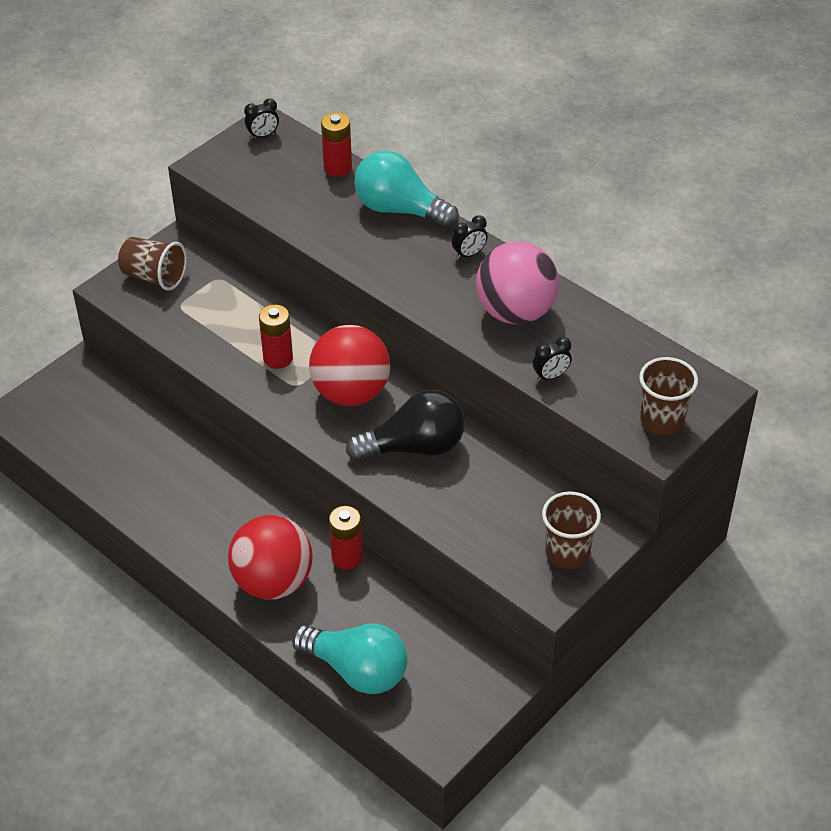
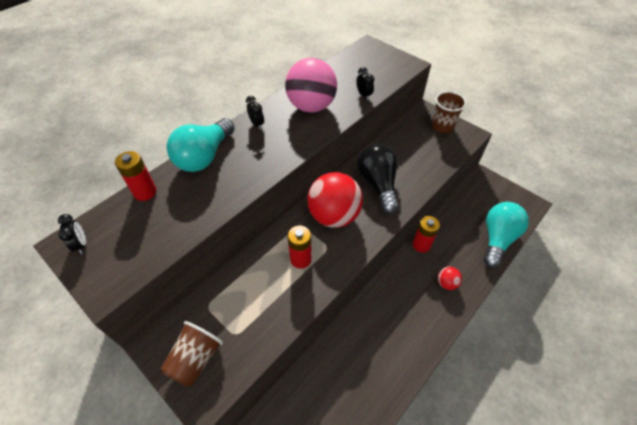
camera: 90 degrees left, 5 degrees up
red ball [228,515,313,599] -> red ball [438,267,462,290], size x0.44
brown cup [639,357,698,435] -> none

